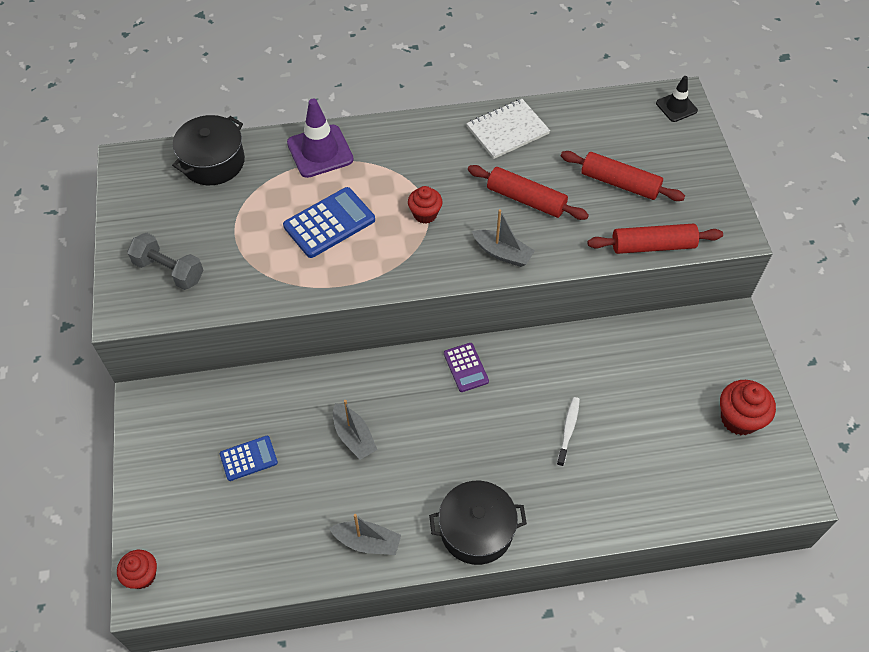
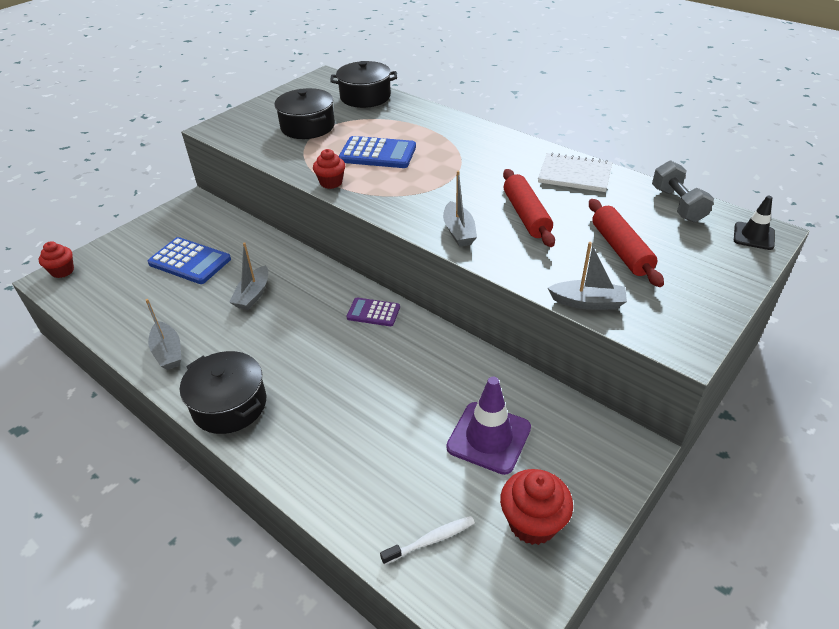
camera: 50 degrees right, 15 degrees down
grey dumbbell [127,233,204,290] -> grey dumbbell moved to [652,160,714,223]
blue calculator [220,436,278,481] -> blue calculator [148,237,231,284], size x1.63
purple traffic cone [287,99,354,178] -> purple traffic cone moved to [446,377,531,475]
red cupcake [408,186,442,224] -> red cupcake moved to [313,149,345,189]
purple calculator [444,343,489,392] -> purple calculator turned 75 degrees clockwise [346,297,400,327]
white toothbrush [557,397,580,467] -> white toothbrush moved to [380,516,475,565]
red rolling pin [588,224,723,254] -> grey boat [548,242,627,310]
none -> black pot [274,88,335,139]

